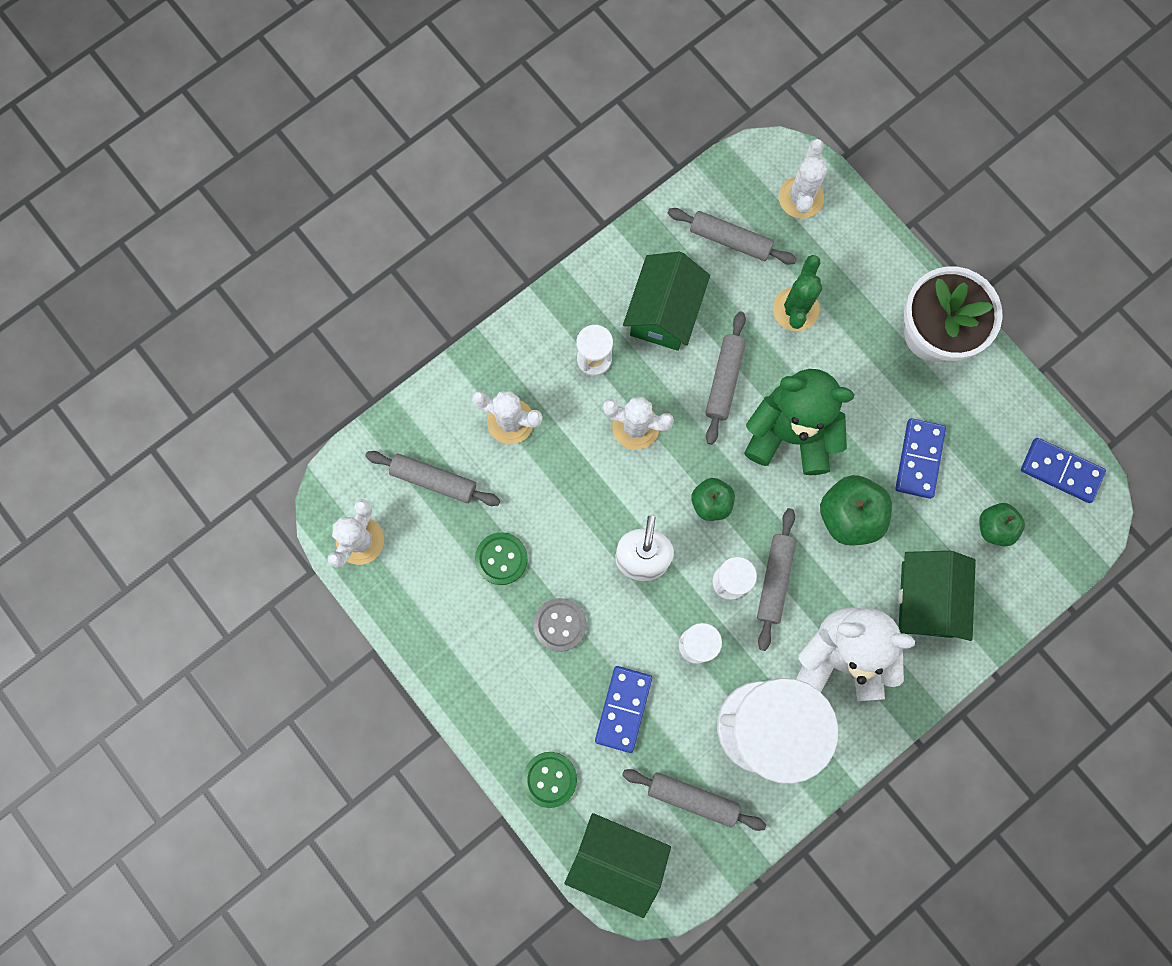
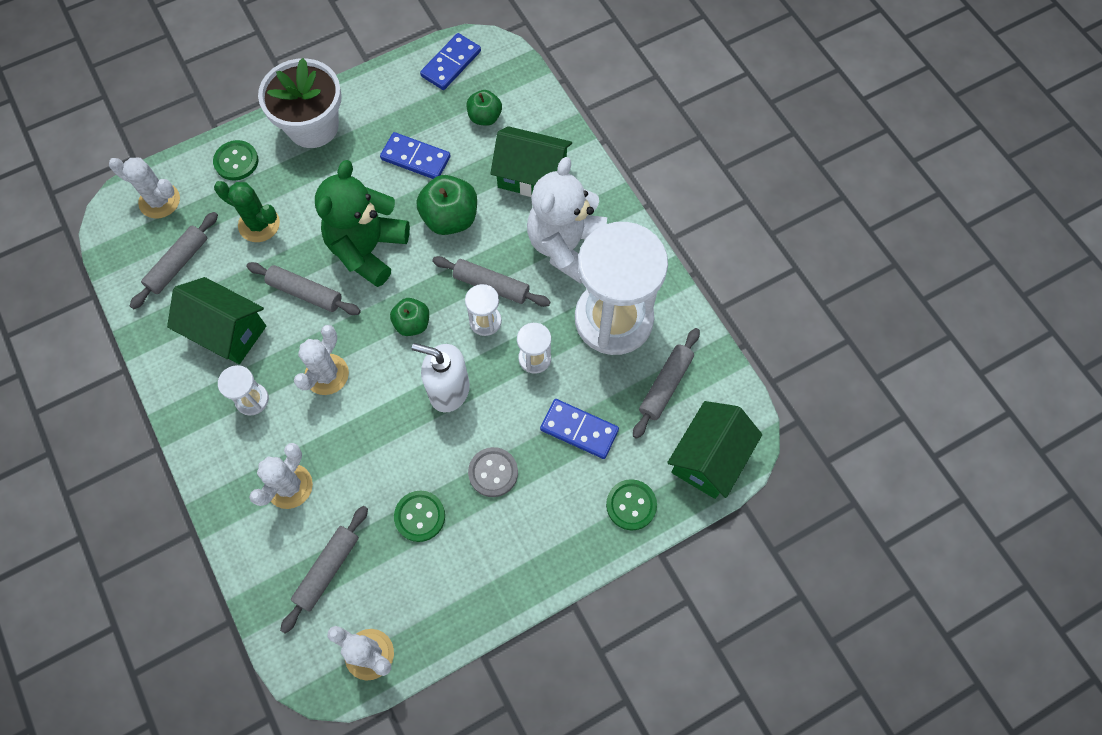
camera: 80 degrees left, 10 degrees down
none -> green button [213,140,258,180]

